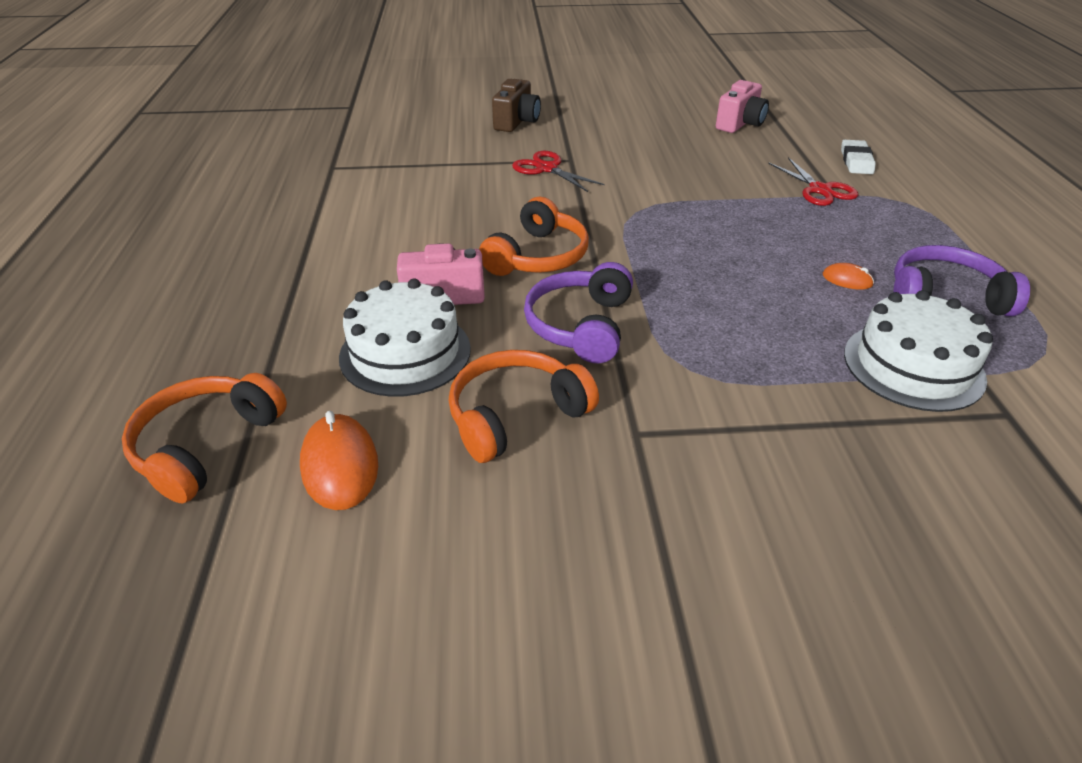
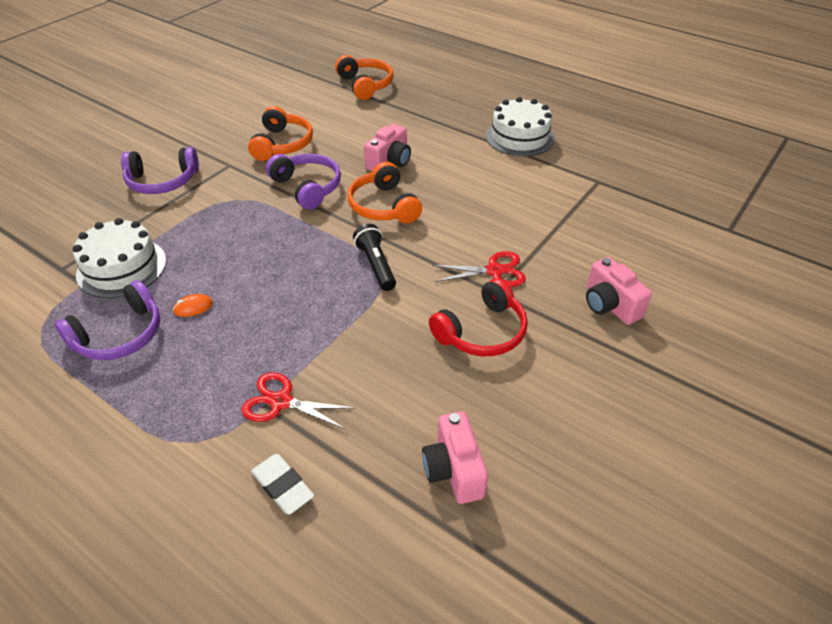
camera: 130 degrees right, 5 degrees up
orange mouse [300,411,378,510] -> none
white cake [339,279,471,397] -> white cake moved to [486,97,555,157]
brown camera [492,79,541,132] -> pink camera [586,257,652,325]
none -> purple headphones [121,147,199,194]
none -> black flashlight [353,224,396,291]
none -> red headphones [429,278,528,356]

